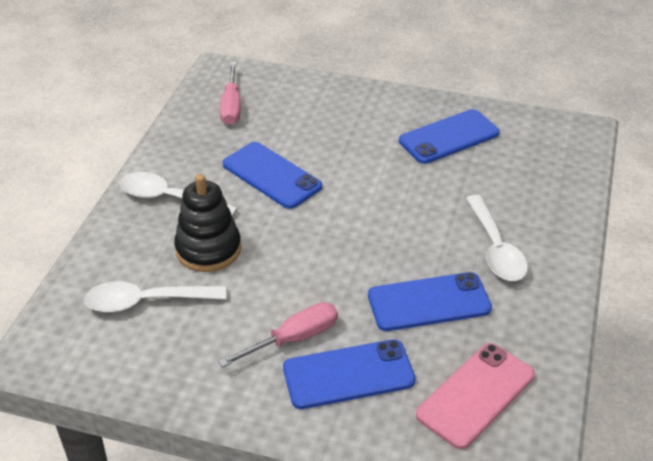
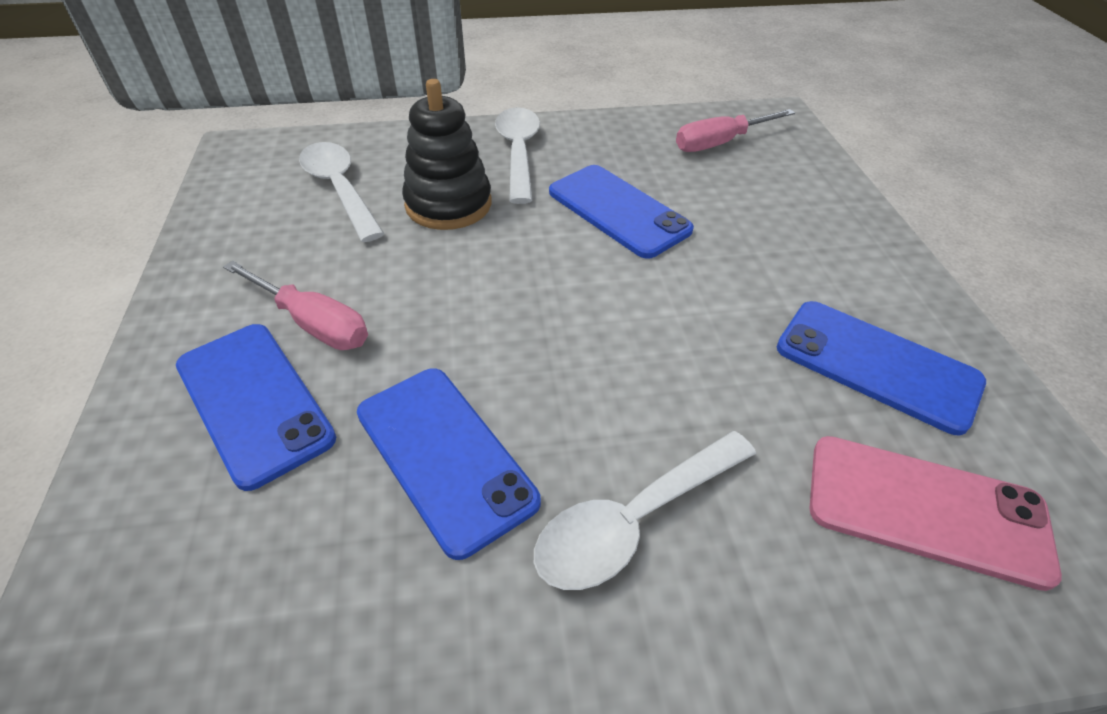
camera: 65 degrees right, 5 degrees up
blue phone [223,142,322,209] -> blue phone turned 60 degrees counterclockwise [549,165,694,259]
pink phone [416,343,535,449] -> pink phone moved to [810,436,1062,591]

